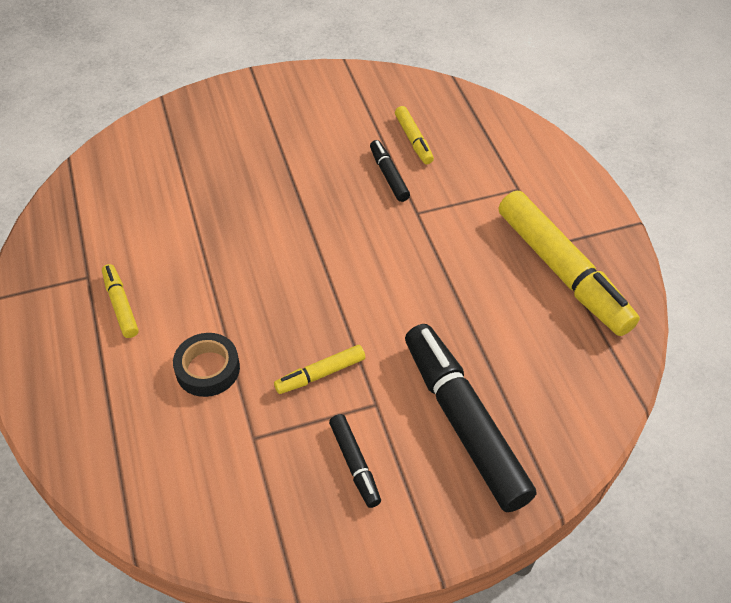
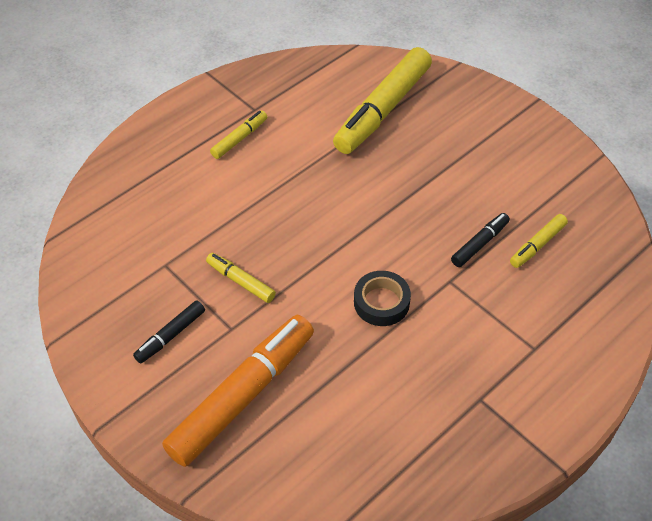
camera: 65 degrees right, 0 degrees up
black tape [173,333,240,397] -> black tape moved to [354,271,411,326]
black marker [405,324,536,512] -> orange marker [162,315,314,467]
yellow marker [499,191,640,336] -> yellow marker moved to [333,47,432,154]

